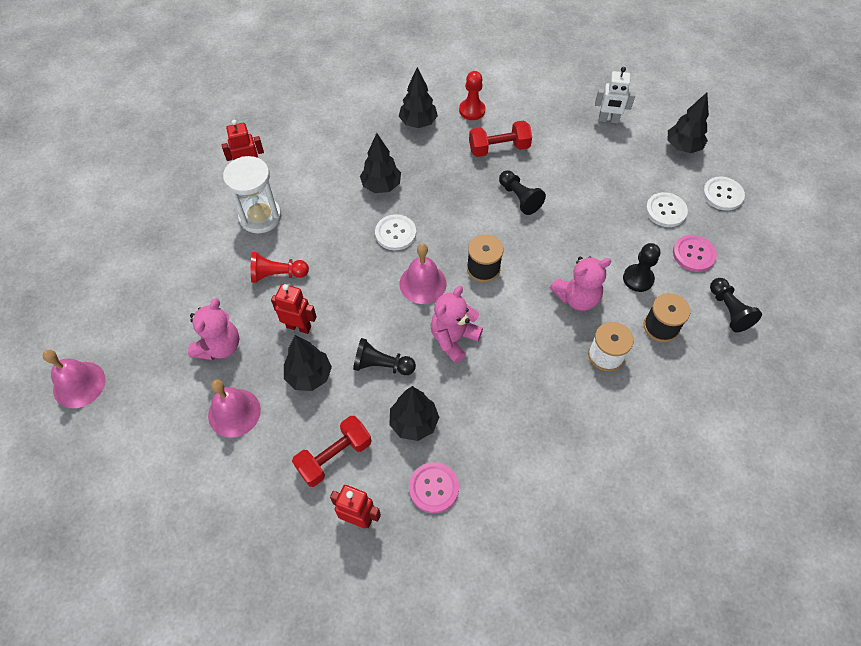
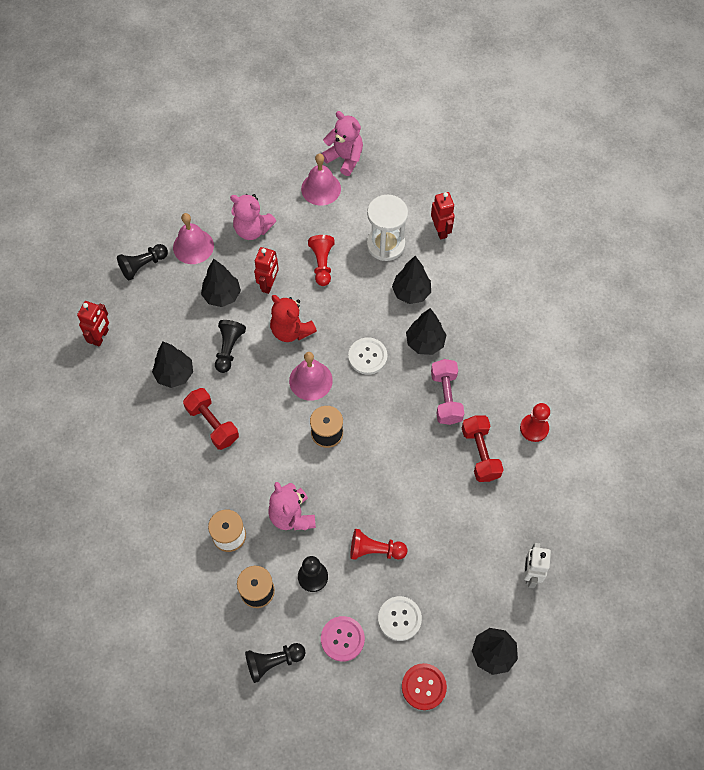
camera: 90 degrees right, 5 degrees up
pink bell [43,350,106,408] -> pink bell moved to [301,154,341,206]
red dumbbell [292,416,371,487] -> red dumbbell moved to [183,388,239,450]
black tree [399,67,438,128] -> black tree moved to [392,256,431,304]
pink button [409,462,459,513] -> none
pink teddy bear [431,286,483,364] -> pink teddy bear moved to [321,111,363,176]
black pawn [499,170,546,215] -> black pawn moved to [117,244,168,281]
white button [703,176,745,211] -> red button [402,663,447,710]
none -> red teddy bear [270,295,317,342]
none -> red pawn [350,529,407,560]
none -> pink dumbbell [431,359,464,425]

